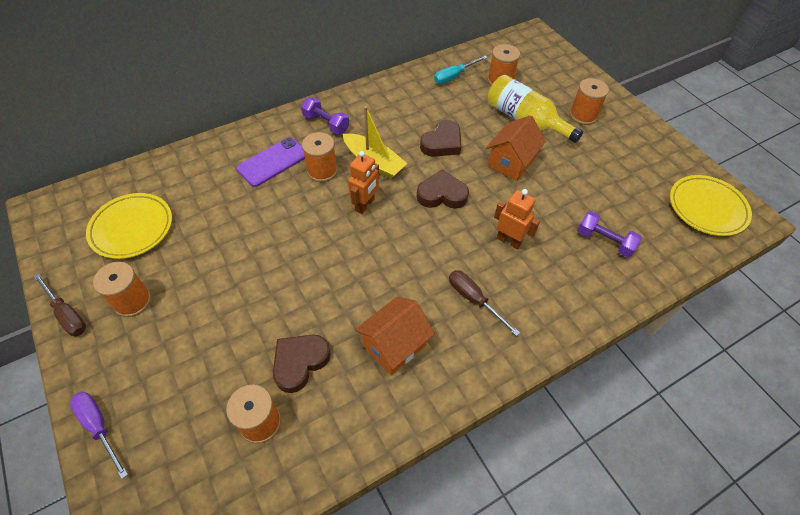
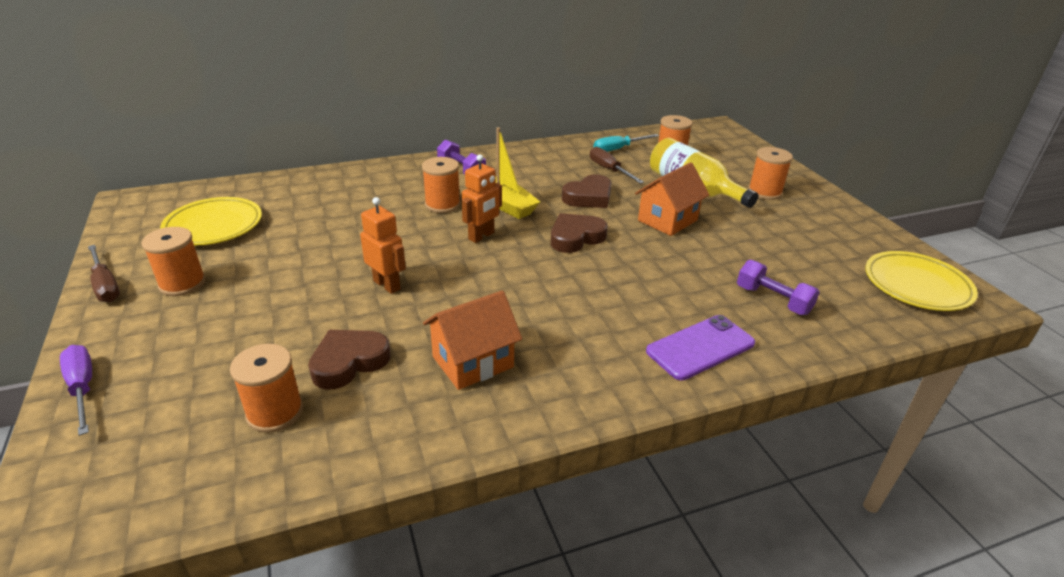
camera: 10 degrees right, 20 degrees down
purple phone [236,137,305,187] -> purple phone moved to [646,315,755,381]
brown heart [417,169,469,209] -> brown heart turned 45 degrees counterclockwise [551,213,608,253]
brown screwdriver [449,270,520,336] -> brown screwdriver moved to [590,147,644,184]
orange robot [494,189,540,249] -> orange robot moved to [360,197,406,294]

